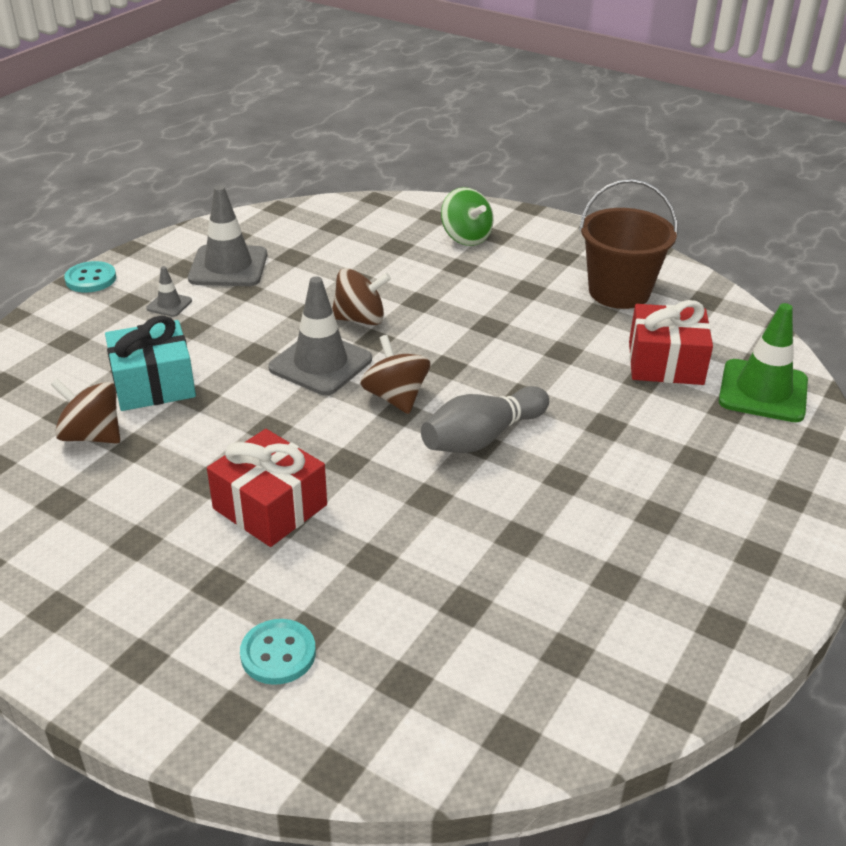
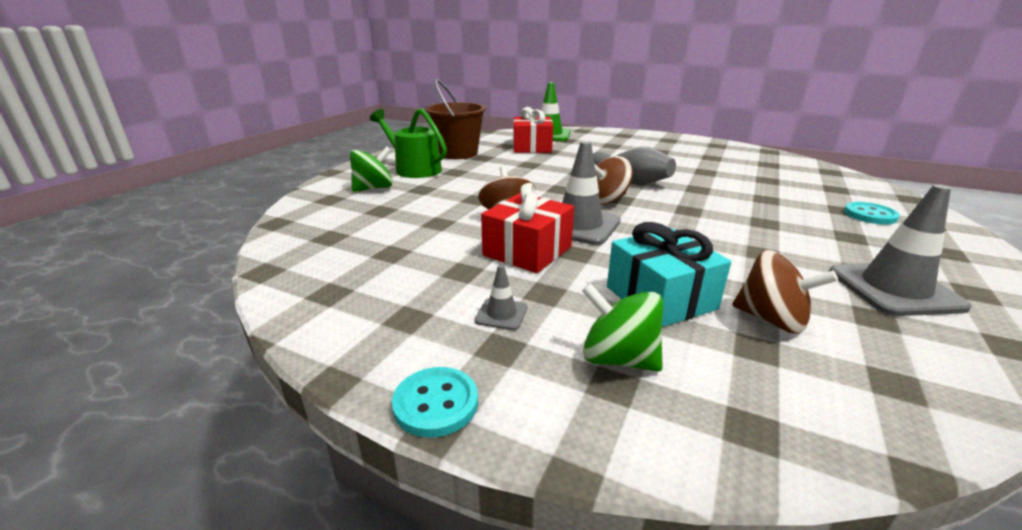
camera: 95 degrees left, 10 degrees down
brown spinning top [51,378,120,444] -> brown spinning top turned 75 degrees counterclockwise [732,250,838,334]
grey traffic cone [188,185,267,286] -> grey traffic cone moved to [829,184,972,316]
red gift [207,429,327,547] -> red gift moved to [481,183,574,273]
none -> green watering can [370,108,447,178]
none -> green spinning top [582,283,663,372]

